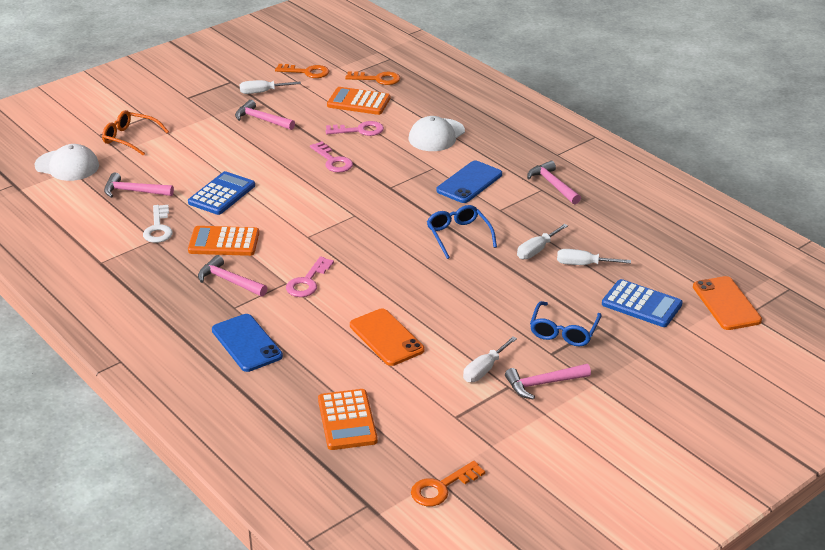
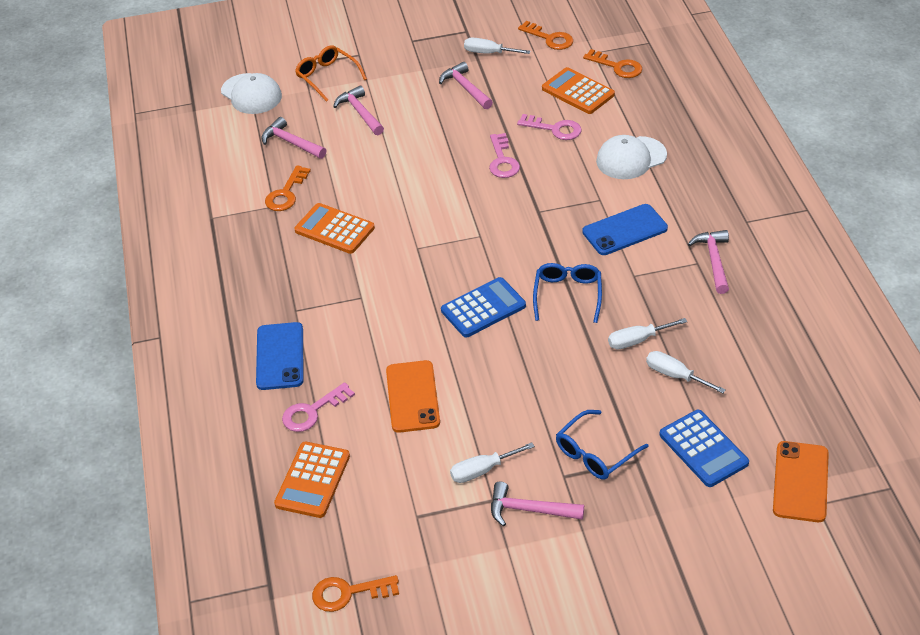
camera: 30 degrees right, 10 degrees up
white key [143,205,173,243] -> orange key [265,165,311,211]
blue calculator [188,171,255,215] -> blue calculator moved to [441,277,526,337]
pink hammer [198,255,267,297] -> pink hammer moved to [333,86,384,135]
pink key [286,256,334,297] -> pink key moved to [282,382,355,432]

